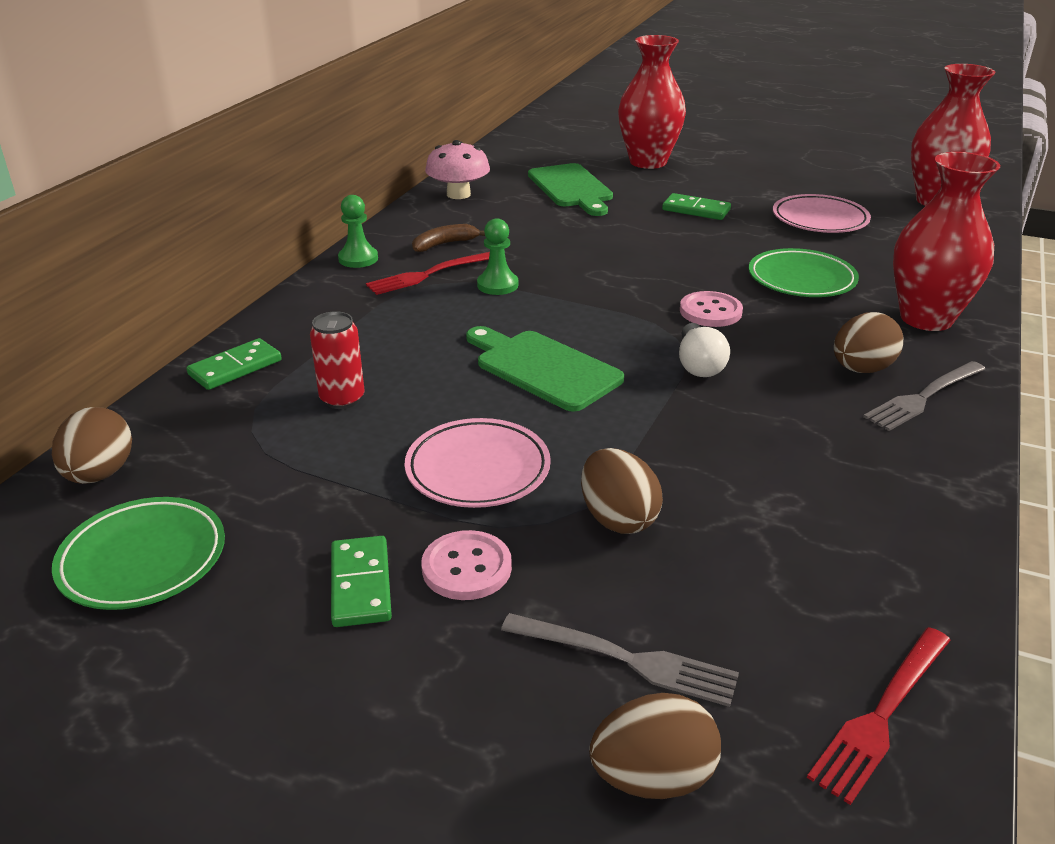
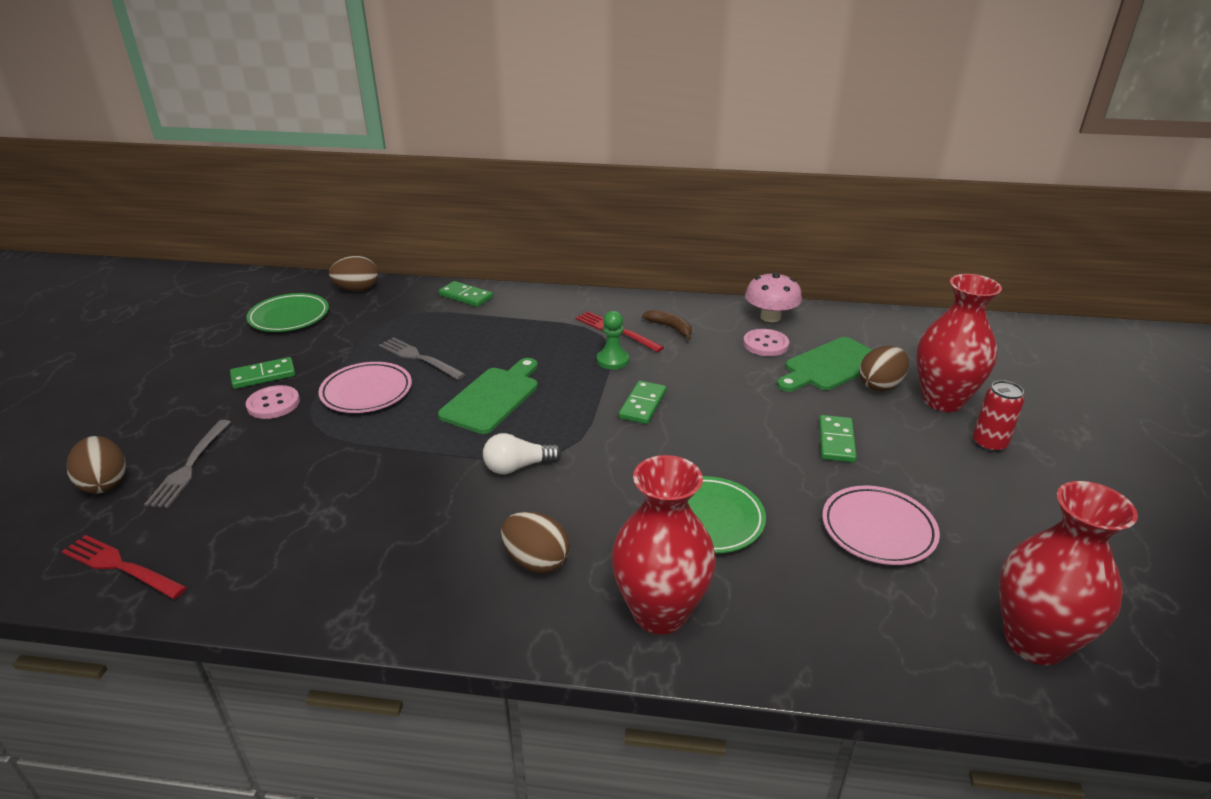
camera: 75 degrees right, 0 degrees up
red can [310,311,364,409] -> red can moved to [973,380,1024,453]
green pawn [338,195,378,268] -> none
brown egg [581,448,663,534] -> brown egg moved to [859,346,909,391]
pink button [680,291,743,327] -> pink button moved to [743,329,789,356]
grey fork [863,361,985,431] -> grey fork moved to [379,337,466,380]
none -> green domino [619,381,667,424]

